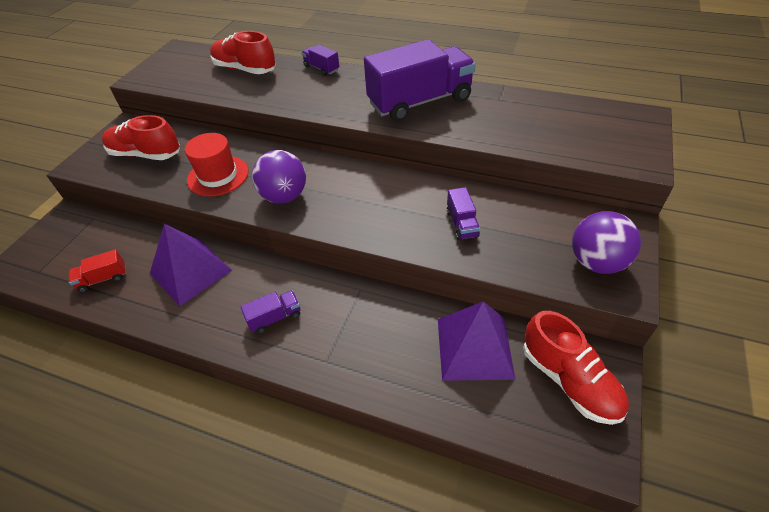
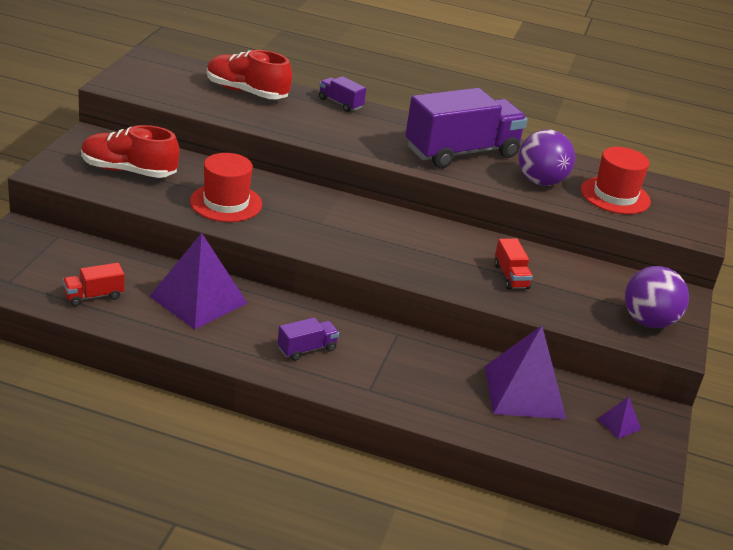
camera: 10 degrees left, 15 degrees down
purple ball [252,150,306,203] -> purple ball moved to [518,130,575,186]
purple truck [447,187,480,240] -> red truck [494,238,533,290]
red shoe [523,311,629,425] -> purple pyramid [598,397,642,439]
none -> red hat [581,147,651,214]

